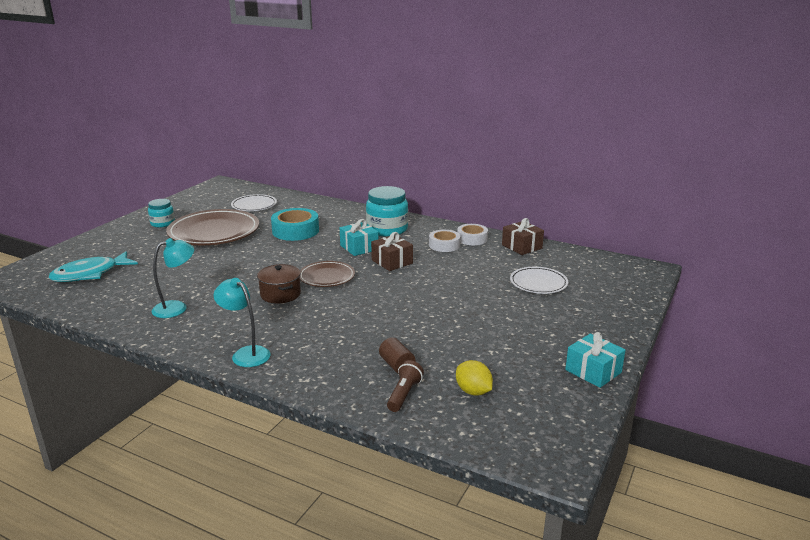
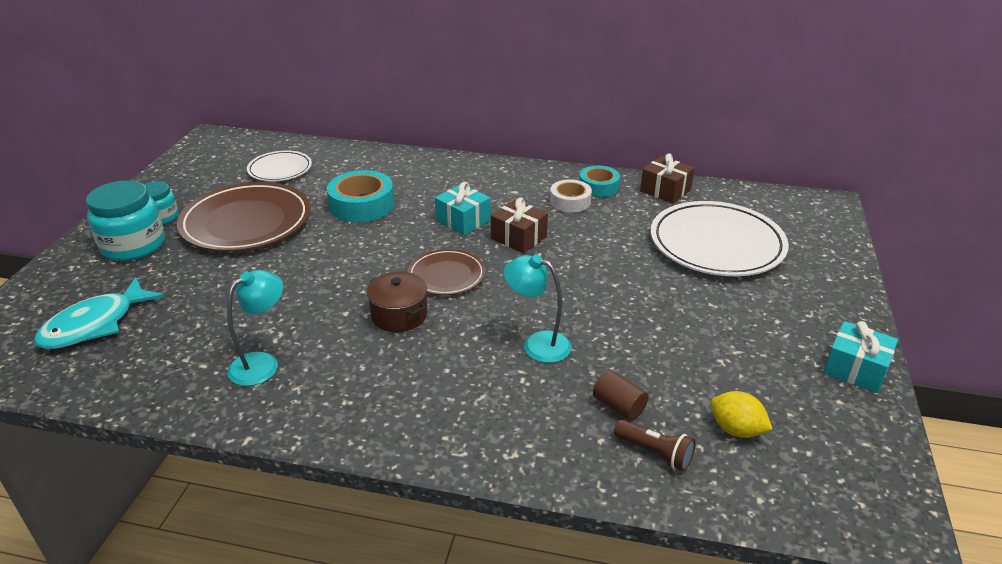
camera: 15 degrees left, 10 degrees up
turquoise lamp [214,278,271,367] -> turquoise lamp moved to [503,255,571,363]
turquoise jar [366,186,408,237] -> turquoise jar moved to [86,180,165,261]
brown flashlight [387,360,424,412] -> brown flashlight turned 120 degrees clockwise [614,420,696,471]
white tape [457,224,488,245] -> turquoise tape [579,166,620,197]
white plate [510,267,568,294] -> white plate [651,201,789,276], size x1.82

